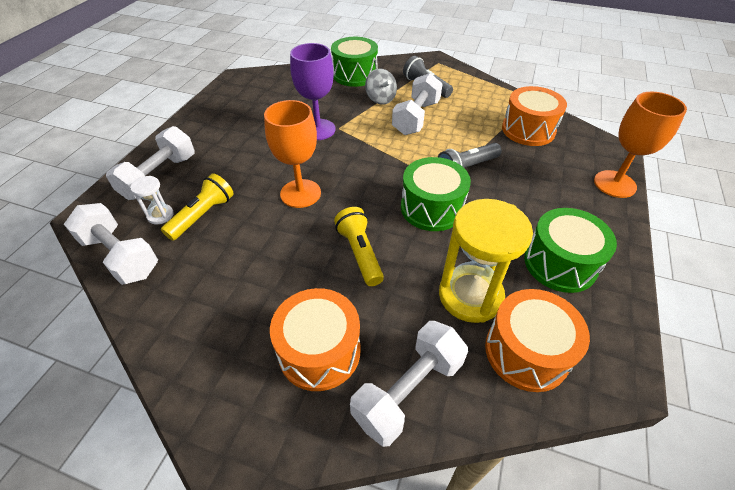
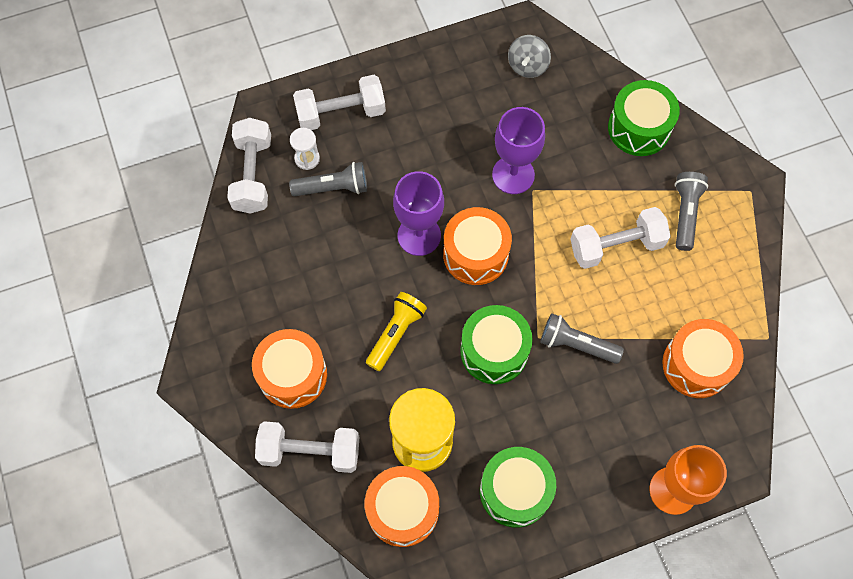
camera: 50 degrees right, 20 degrees up
yellow flashlight [161,173,234,241] -> grey flashlight [289,162,367,197]
orange goblet [264,100,321,208] -> purple goblet [393,171,444,256]
grey spinning top [365,68,397,105] -> grey spinning top moved to [508,35,551,78]
none -> orange drum [443,207,512,285]

